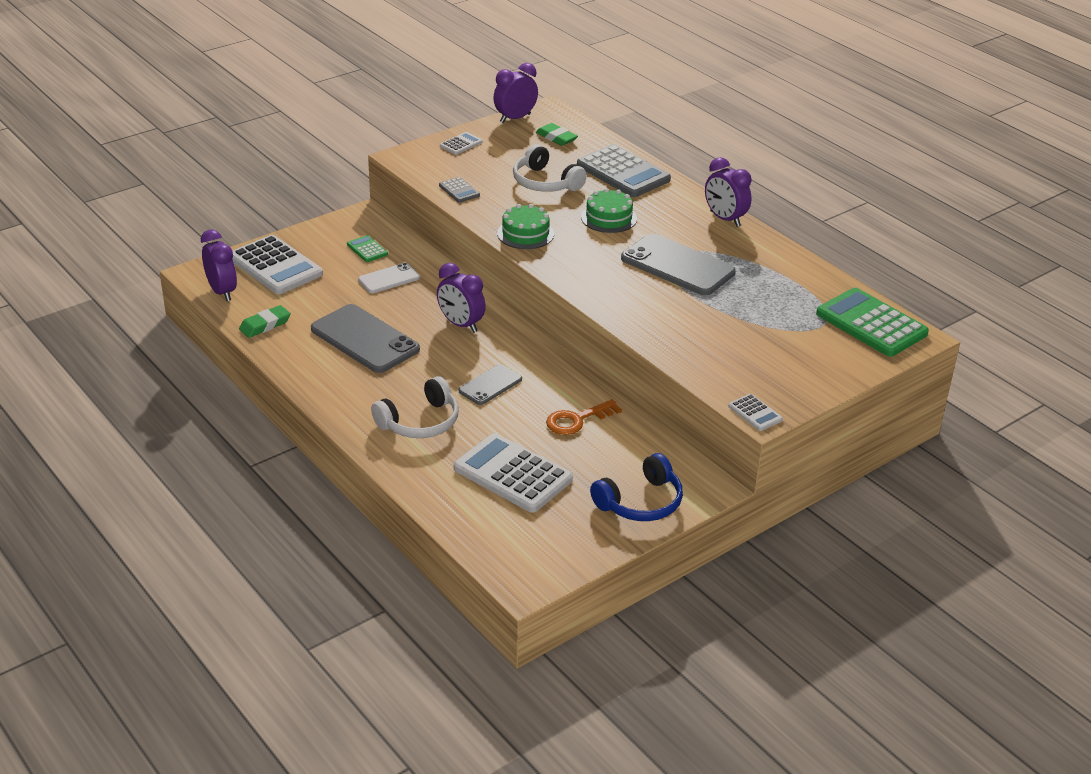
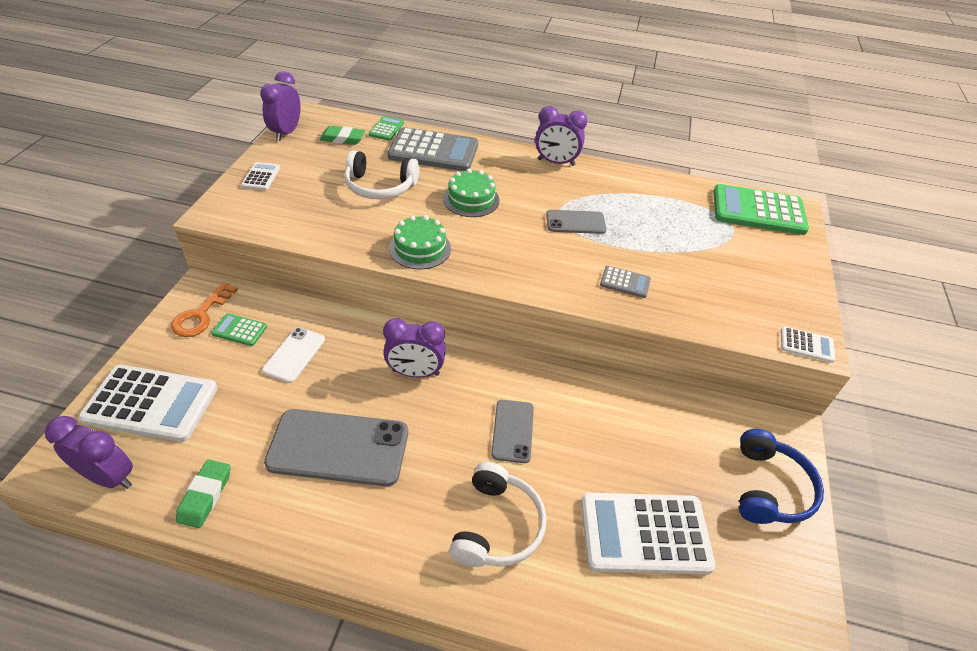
camera: 40 degrees left, 10 degrees up
grey calculator [439,177,480,203] -> grey calculator moved to [600,266,651,298]
orange key [546,399,622,435] -> orange key moved to [171,282,238,337]
grey phone [621,233,736,295] -> grey phone [546,210,606,234], size x0.55
none -> green calculator [369,116,404,140]

